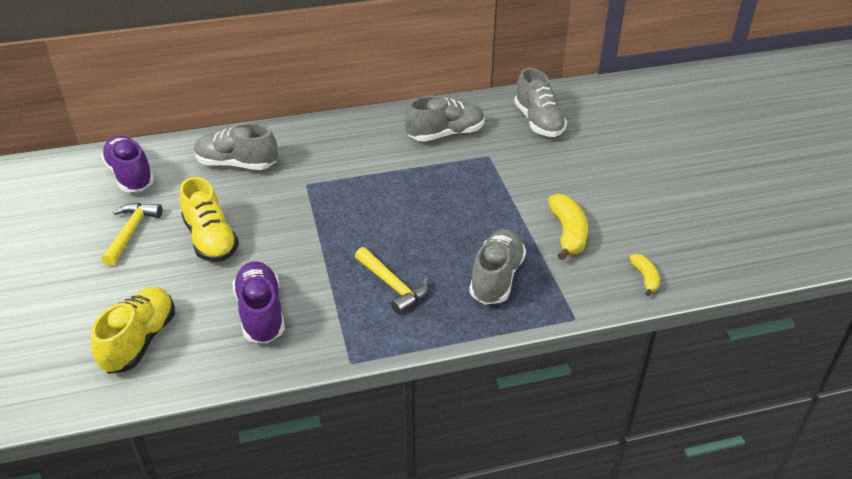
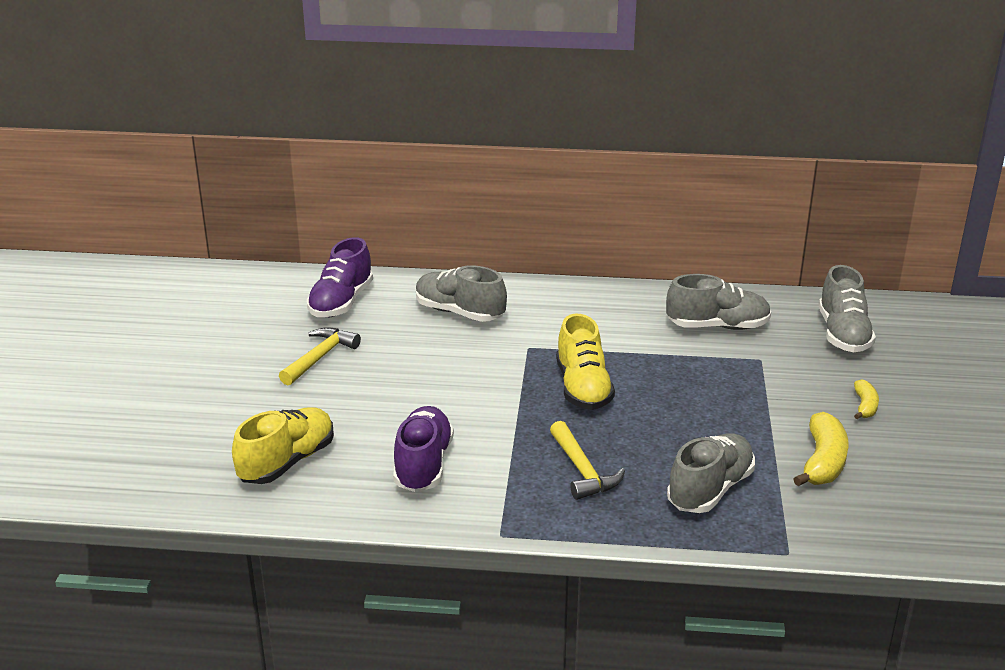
camera: 20 degrees right, 10 degrees down
purple shoe [101,136,154,192] -> purple shoe turned 150 degrees counterclockwise [307,237,373,318]
yellow shoe [180,177,239,262] -> yellow shoe moved to [556,314,615,410]
yellow banana [630,254,660,296] -> yellow banana moved to [854,379,879,419]

